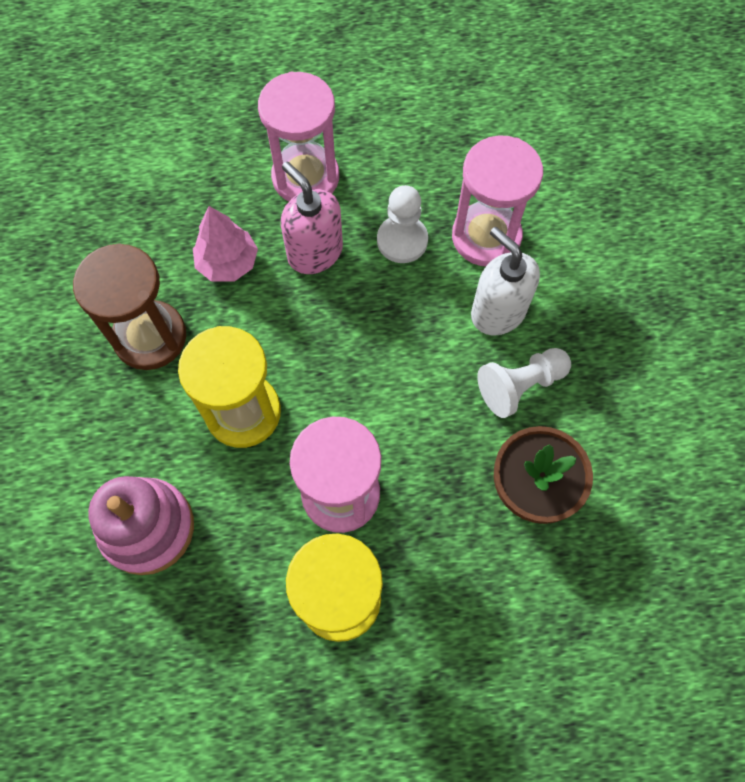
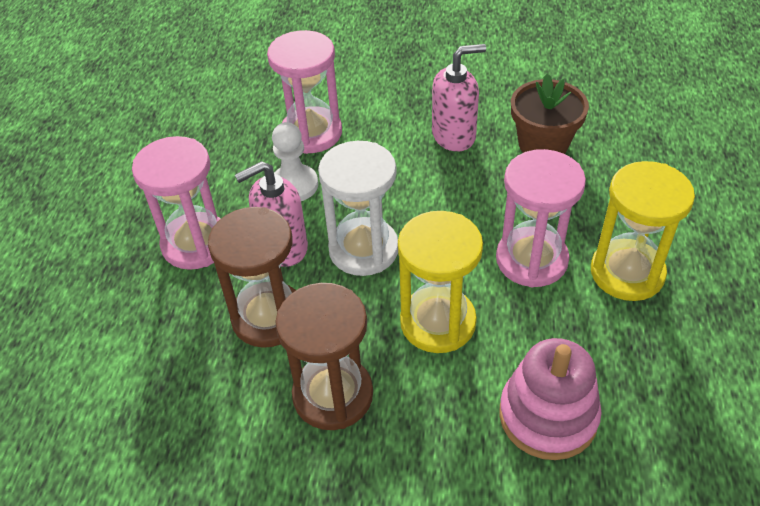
camera: 75 degrees left, 20 degrees down
pink tree [193,206,258,282] -> brown hourglass [208,207,296,348]
white soap dispenser [471,227,540,335] -> none
white pawn [477,348,571,418] -> pink soap dispenser [432,44,486,152]
none -> white hourglass [318,141,398,276]

